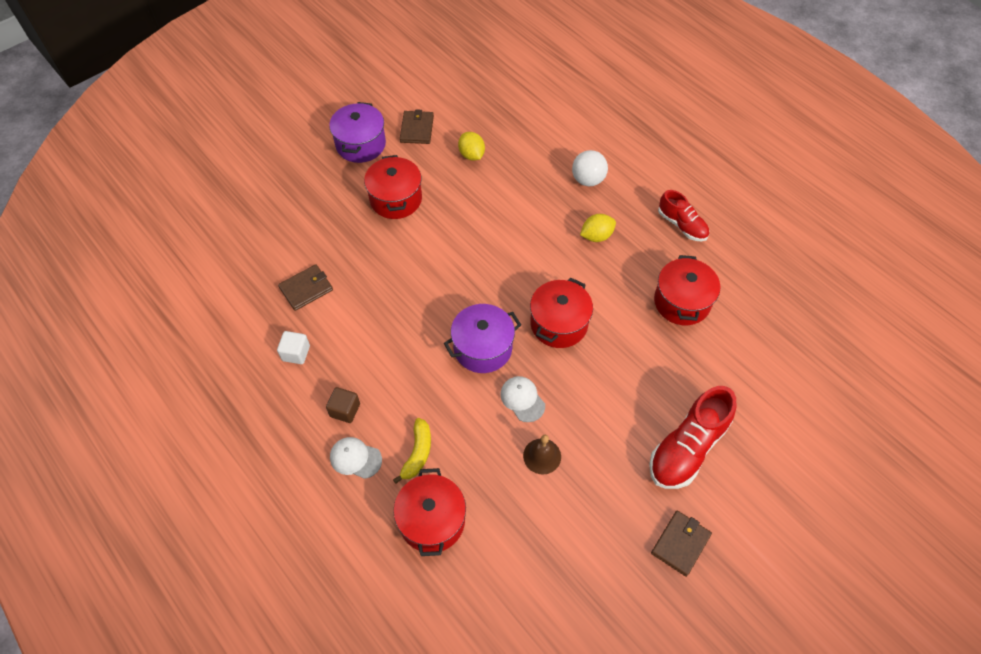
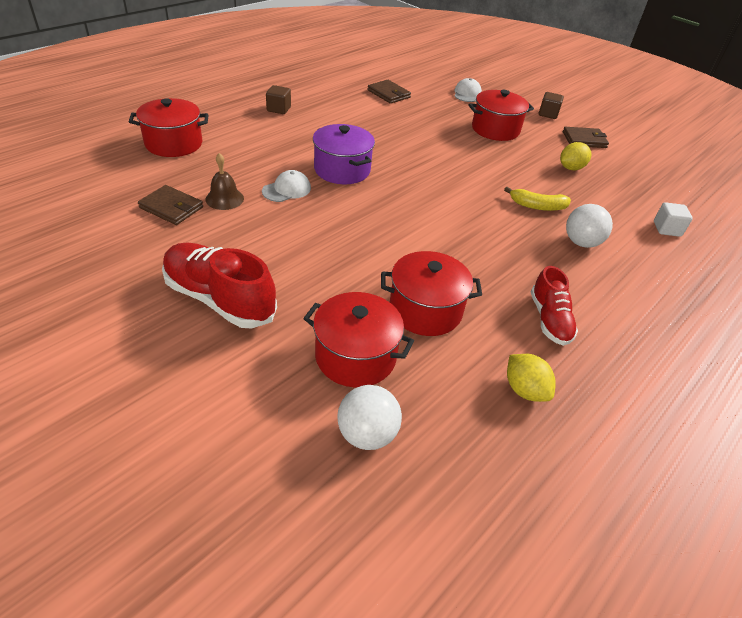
camera: 80 degrees right, 15 degrees down
white cube [277,331,310,364] -> white cube moved to [654,202,693,237]
purple pot [329,102,386,163] -> brown cube [539,92,564,119]
white cap [330,437,382,479] -> white cap moved to [454,78,482,102]
yellow banana [393,418,431,484] -> yellow banana moved to [504,187,571,211]
red pot [530,278,593,348] -> red pot moved to [303,292,414,387]
yellow lemon [580,214,616,242] -> yellow lemon moved to [507,354,556,402]
brown wallet [651,511,712,577] -> brown wallet moved to [138,185,203,225]
red shoe [658,190,709,241] -> red shoe turned 45 degrees counterclockwise [531,266,578,346]
none -> white ball [338,385,402,450]

